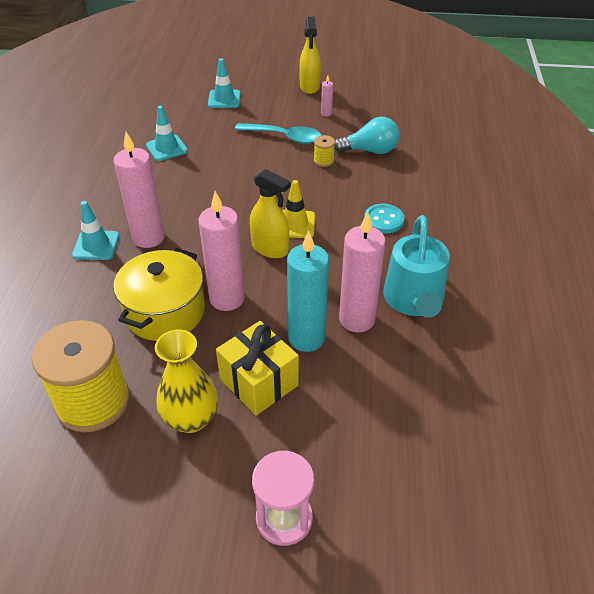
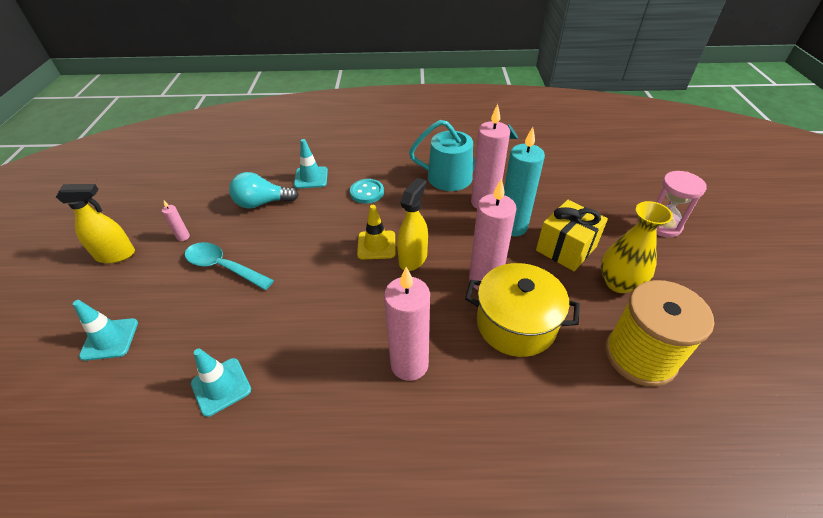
camera: 95 degrees left, 0 degrees up
turquoise traffic cone [72,201,120,260] -> turquoise traffic cone moved to [294,139,328,189]
turquoise spoon [235,123,321,144] -> turquoise spoon turned 75 degrees counterclockwise [185,242,274,290]
yellow spool [314,135,335,167] -> none
turquoise light bulb [334,117,399,154] -> turquoise light bulb turned 90 degrees counterclockwise [229,172,299,209]

